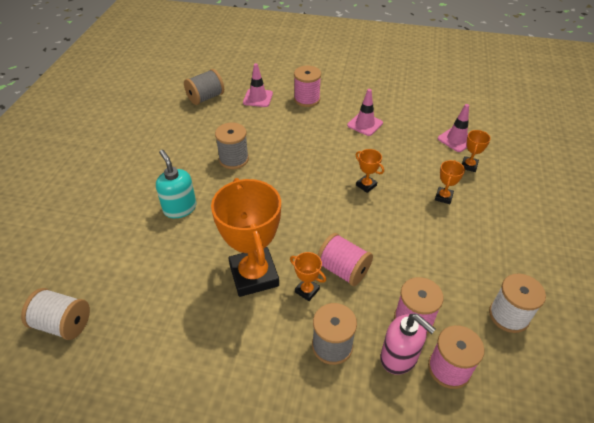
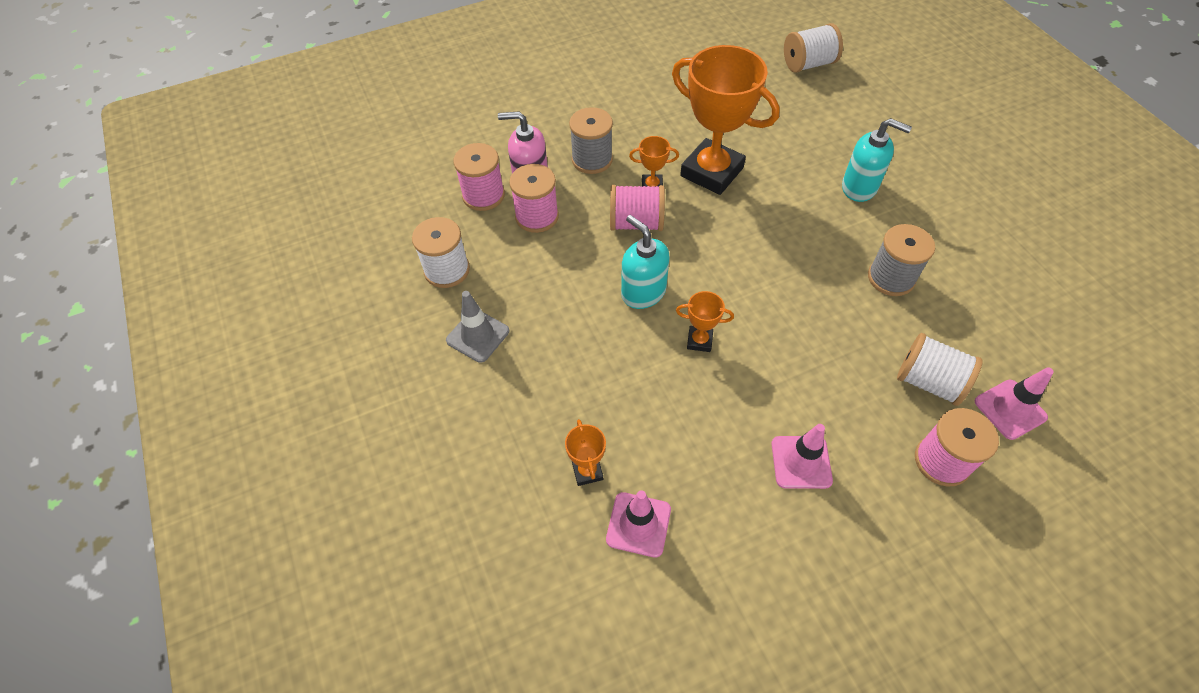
camera: 145 degrees right, 10 degrees up
grey spool [184,69,224,105] -> none
orange trophy [435,160,465,204] -> none
none -> grey traffic cone [446,291,509,363]
none -> turquoise soap dispenser [621,215,670,309]
none -> white spool [897,333,983,406]

